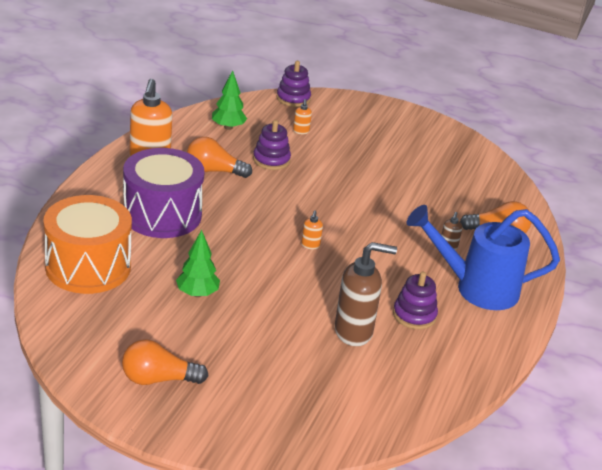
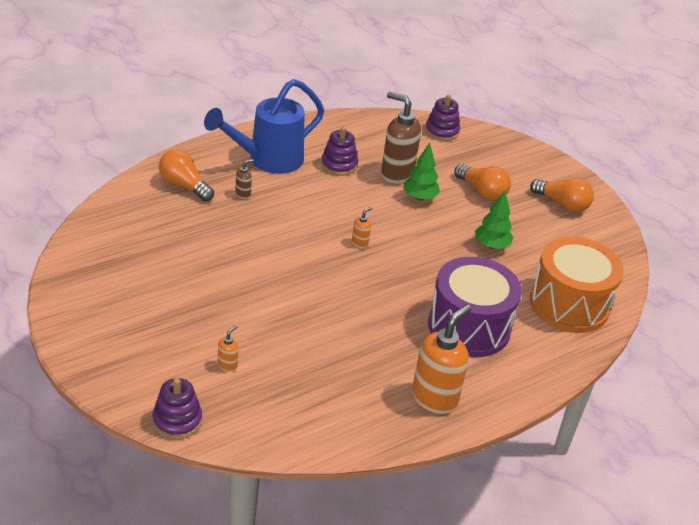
camera: 145 degrees left, 5 degrees up
orange light bulb [187,137,252,178] -> orange light bulb moved to [454,164,511,201]
green tree [212,70,247,130] -> green tree moved to [403,143,440,201]
purple stacking toy [253,120,291,170] -> purple stacking toy moved to [425,95,460,141]
blue watering can [407,205,560,310] -> blue watering can turned 105 degrees clockwise [204,79,324,174]

